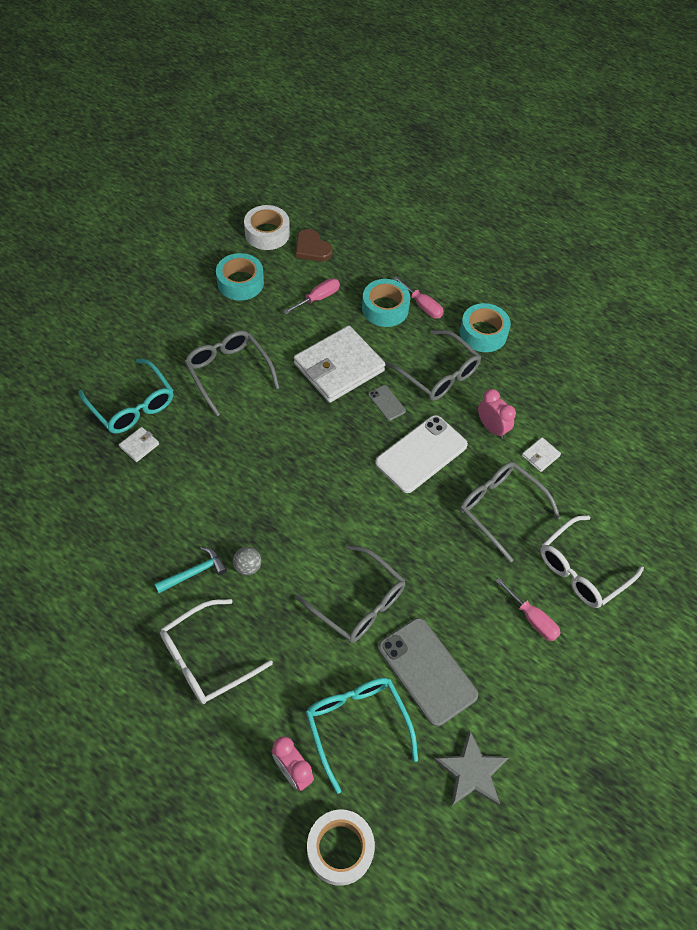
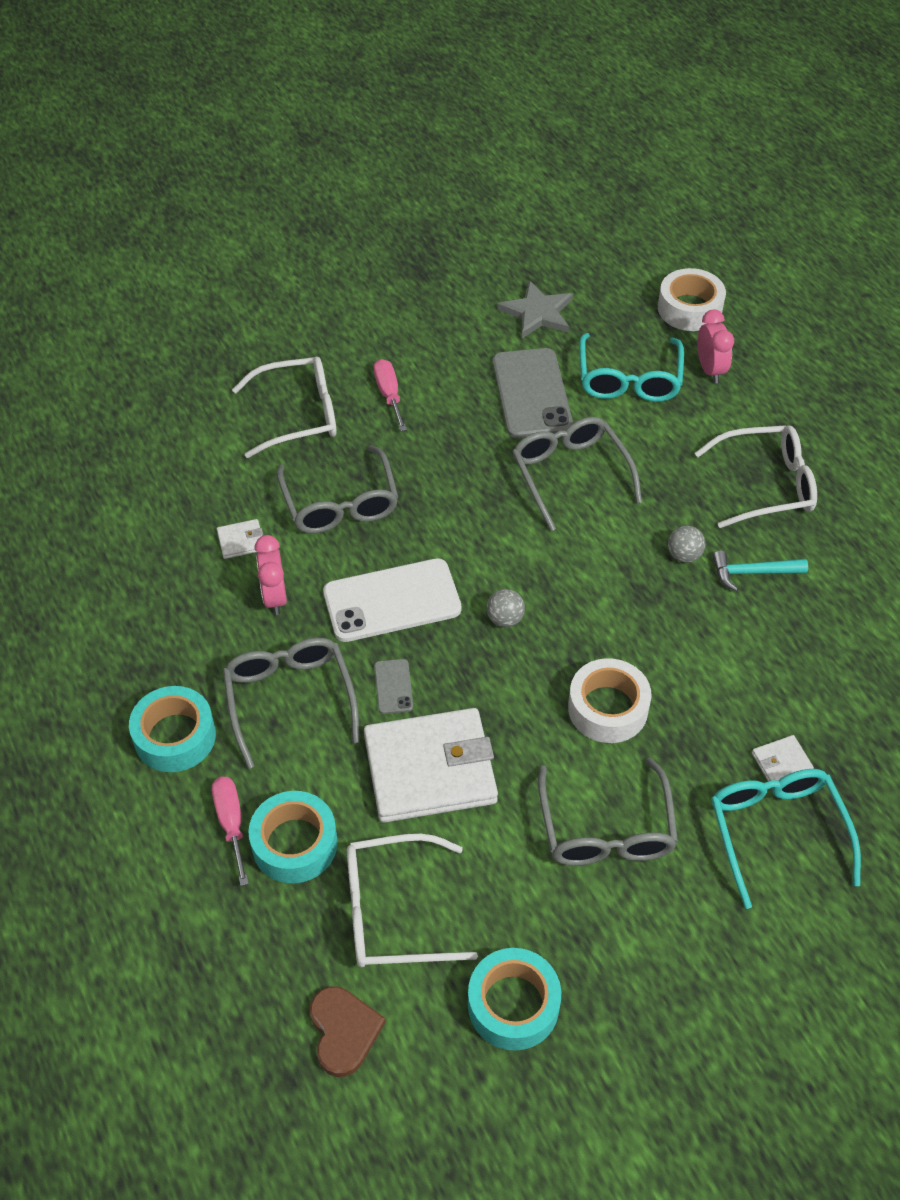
camera: 150 degrees left, 5 degrees down
white tape [244,205,290,250] -> white tape moved to [568,658,652,743]
pink screwdriver [283,278,340,314] -> white glasses [347,833,478,968]
none -> grey ball [487,589,525,627]

